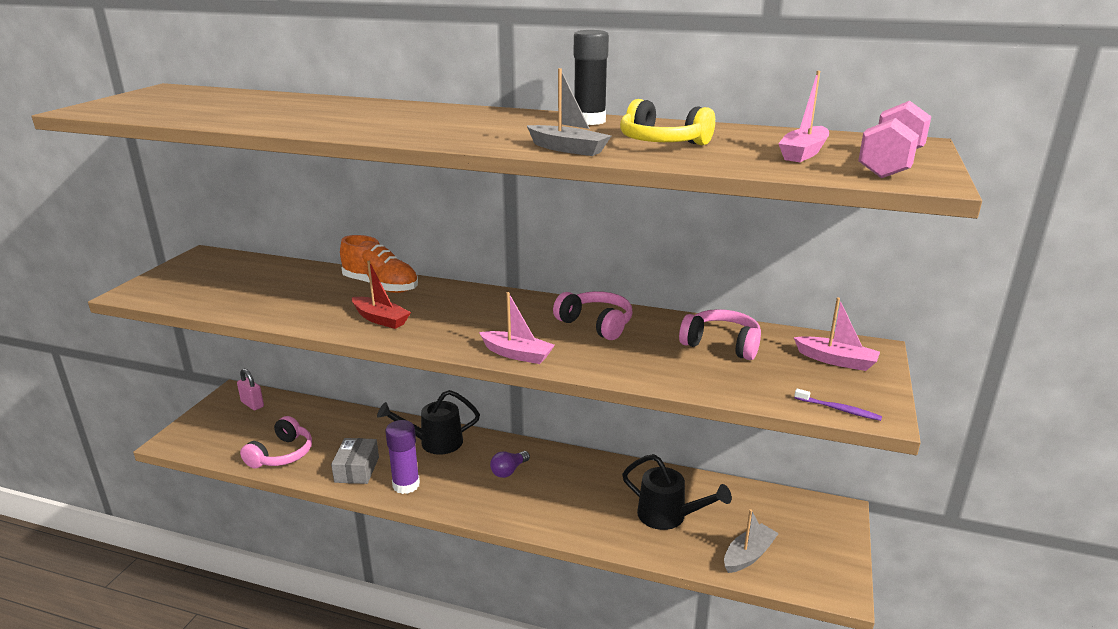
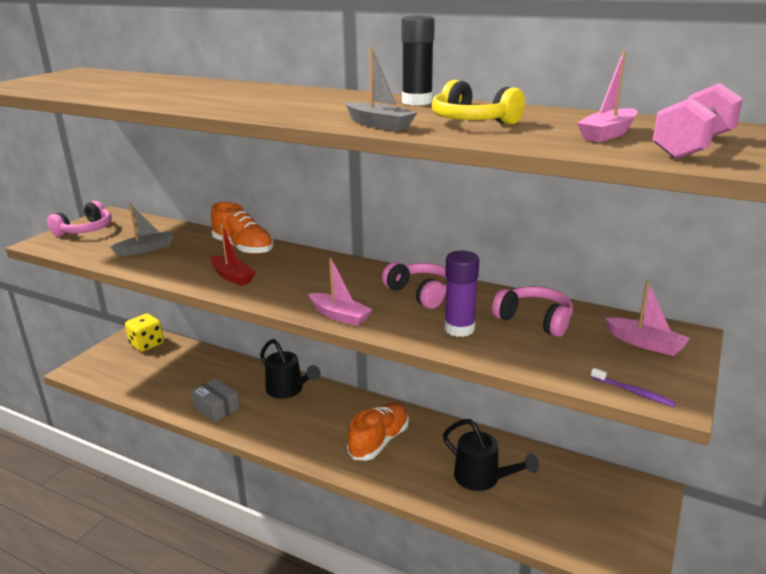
camera: 10 degrees right, 0 degrees up
pink padlock [237,369,264,410] -> yellow dice [125,314,164,352]
pink headphones [240,416,312,469] -> pink headphones moved to [47,201,112,237]
grey box [331,438,379,484] -> grey box turned 60 degrees counterclockwise [191,378,240,423]
black watering can [377,390,480,455] -> black watering can turned 135 degrees counterclockwise [260,339,321,399]
purple glue stick [385,420,420,494] -> purple glue stick moved to [445,251,479,337]
purple light bulb [490,451,530,478] -> none
grey boat [724,509,779,573] -> grey boat moved to [110,203,174,256]
none -> orange shoe [347,403,409,461]

